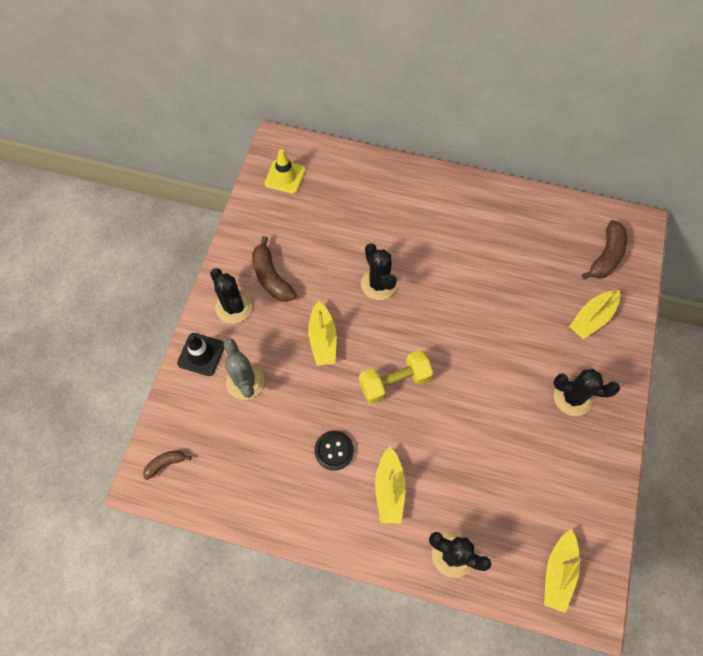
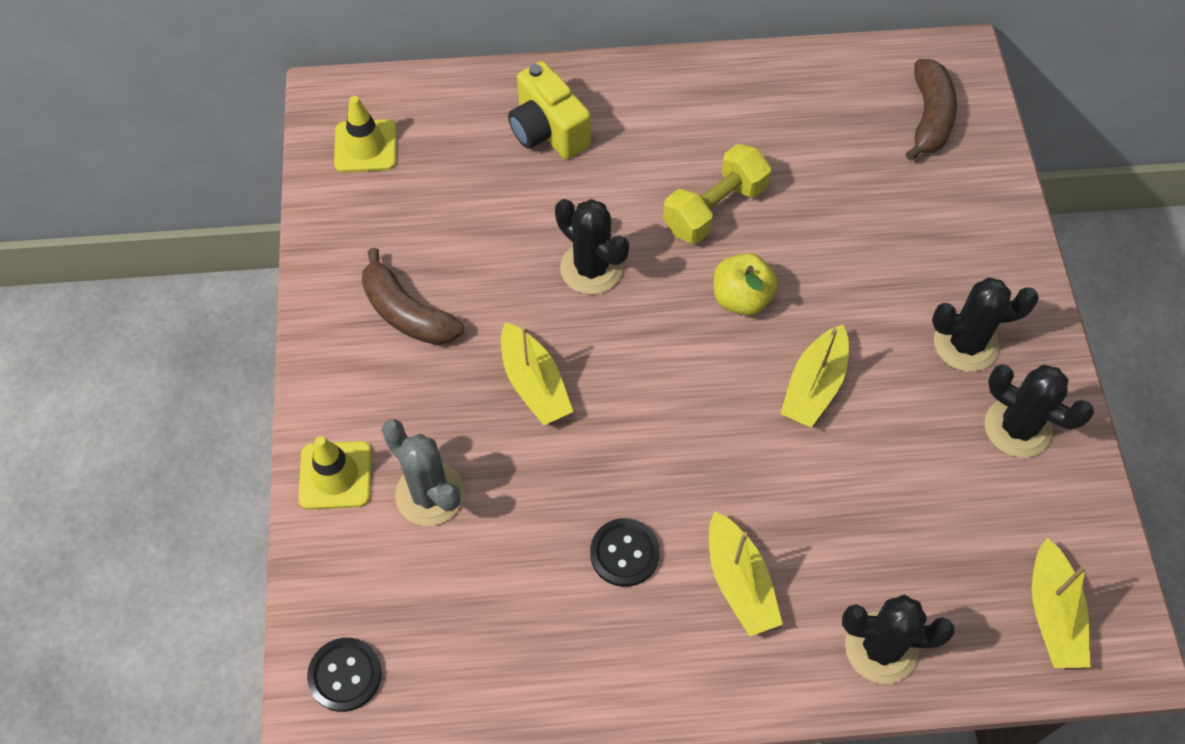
camera: 20 degrees left, 5 degrees down
brown banana [143,450,192,480] -> black button [307,638,382,712]
black traffic cone [177,333,224,376] -> yellow traffic cone [298,436,371,509]
black cactus [210,268,252,324] -> black cactus moved to [984,364,1094,458]
yellow dumbbell [359,350,433,404] -> yellow dumbbell moved to [663,144,771,244]
yellow boat [569,290,620,339] -> yellow boat moved to [781,324,849,428]
none -> yellow camera [508,61,591,159]
none -> yellow apple [714,253,778,316]

